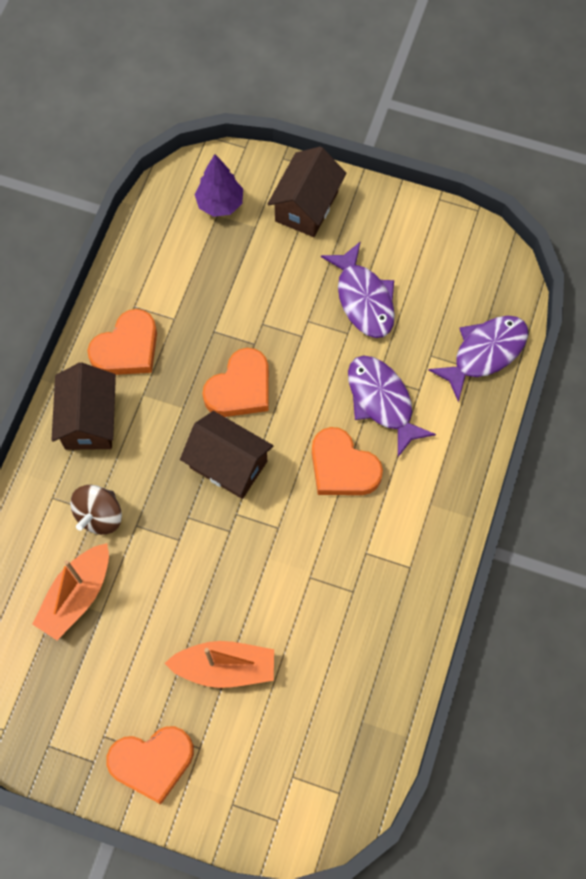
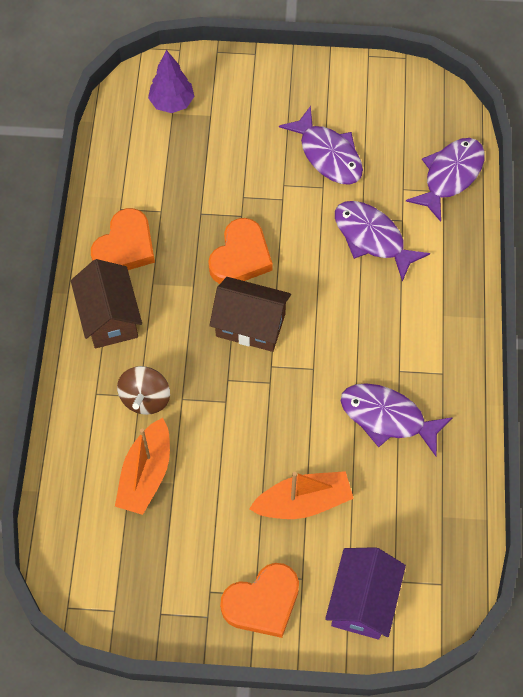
camera: 15 degrees left, 5 degrees down
brown house [268,146,346,237] -> none
orange heart [312,427,383,495] -> none
none -> purple house [325,547,406,640]
none -> purple fish [341,383,453,456]

